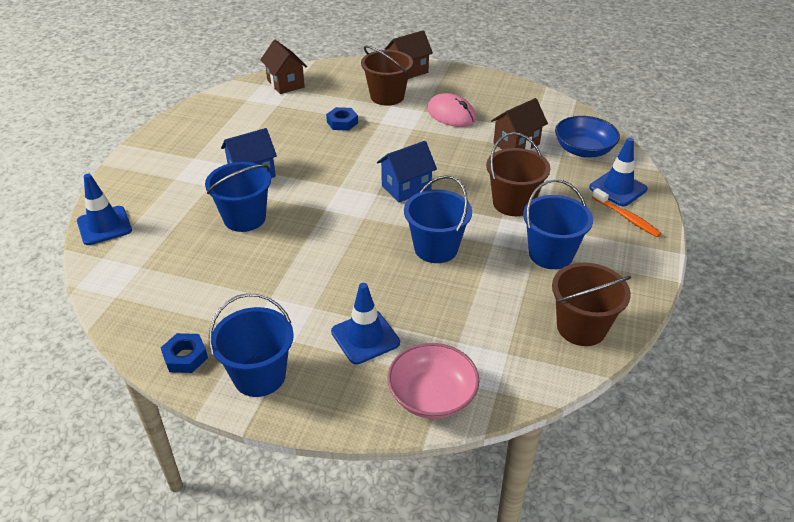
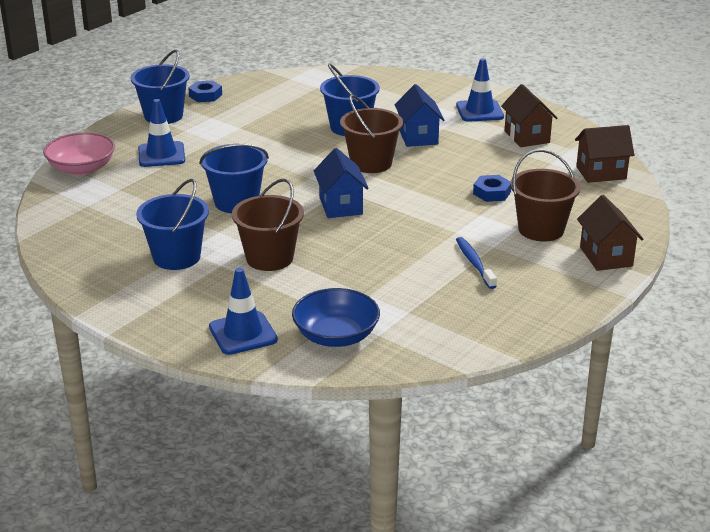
camera: 110 degrees right, 10 degrees down
blue traffic cone [77,174,132,245] -> blue traffic cone moved to [456,58,504,122]
pink mouse [427,93,476,127] -> blue toothbrush [456,237,497,289]
brown house [491,98,548,150] -> brown house moved to [501,84,558,147]
brown bucket [552,263,631,346] -> brown bucket moved to [340,95,403,173]
orange toothbrush [592,188,662,237] -> none

